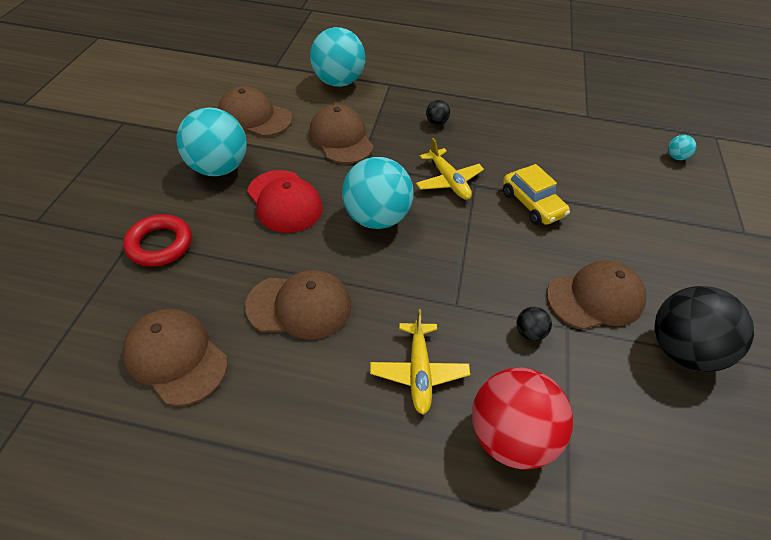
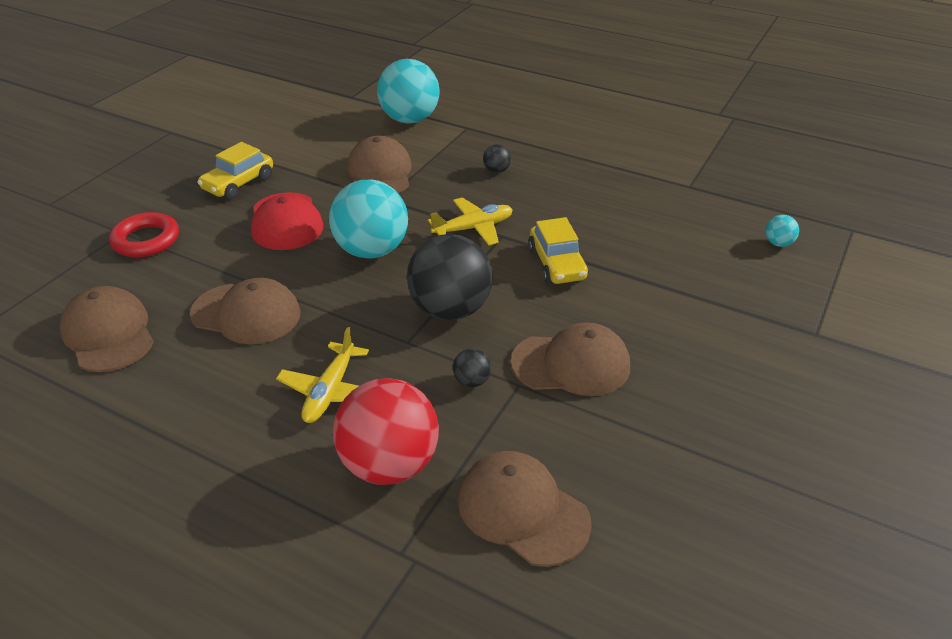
camera: 20 degrees right, 10 degrees down
turquoise ball [177,108,247,176] -> yellow car [197,142,273,199]
brown cap [218,86,292,137] -> brown cap moved to [458,451,592,567]
yellow plane [416,138,484,200] -> yellow plane turned 105 degrees counterclockwise [428,197,513,245]
black ball [654,286,754,372] -> black ball moved to [407,234,493,320]

